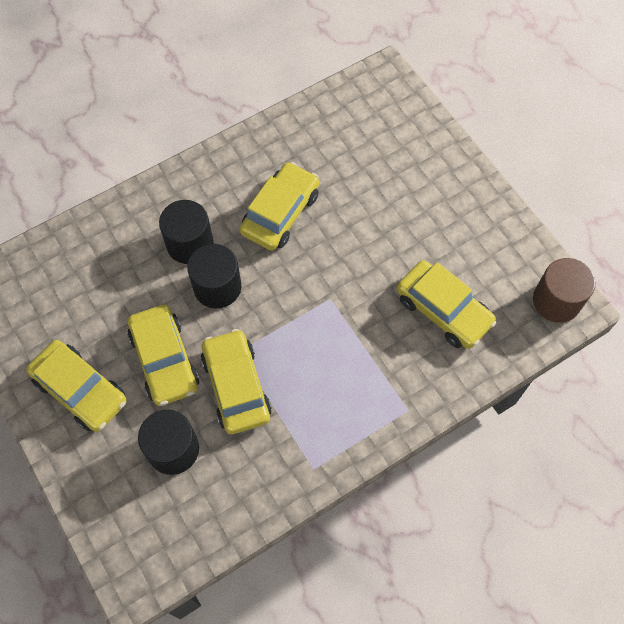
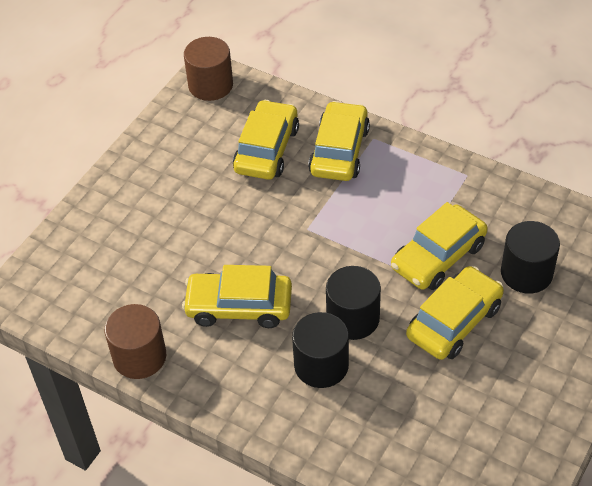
camera: 115 degrees left, 15 degrees down
yellow car [26,340,127,432] -> yellow car moved to [308,101,370,181]
none -> brown cylinder [104,304,166,379]

